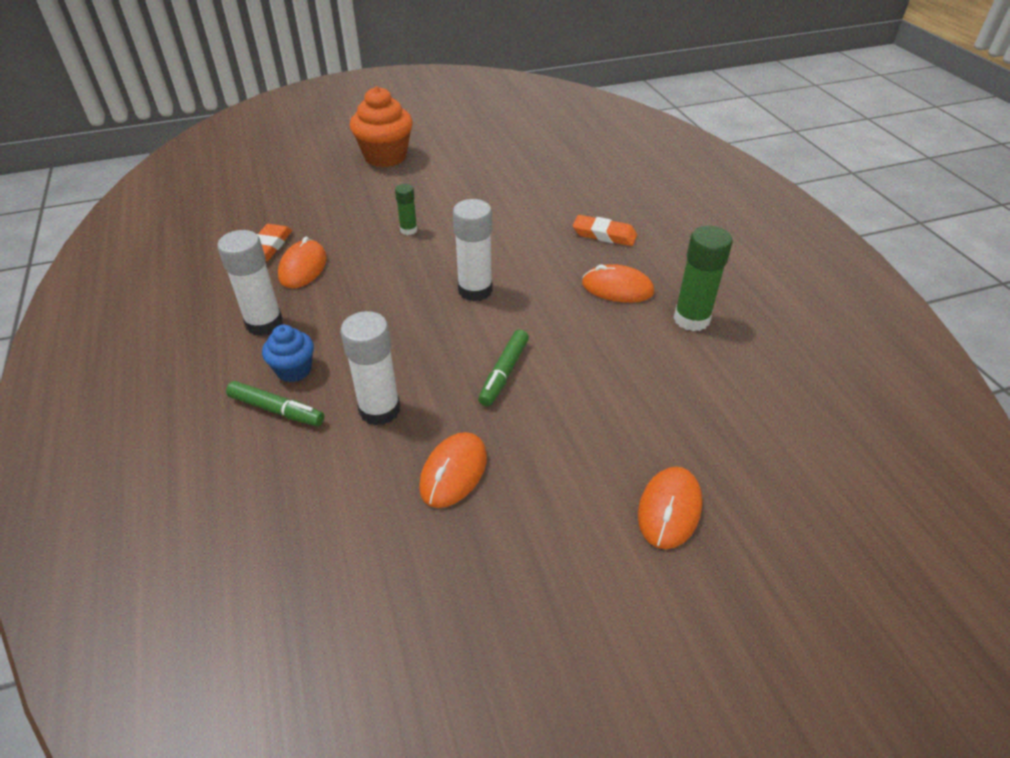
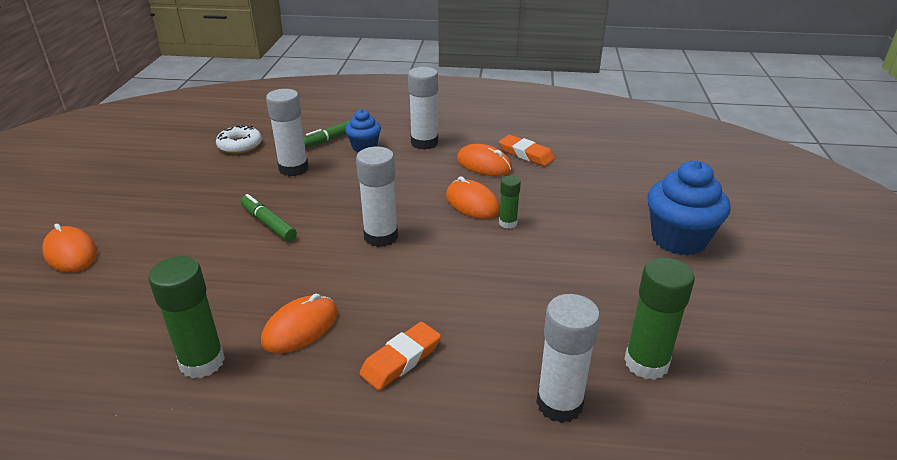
camera: 115 degrees right, 10 degrees down
orange cupcake [350,86,413,167] -> blue cupcake [647,160,731,256]
orange mouse [419,432,487,508] -> orange mouse moved to [446,176,500,219]
none -> white donut [216,125,262,154]
none -> white glue stick [536,294,600,423]
none -> green glue stick [624,257,695,380]

